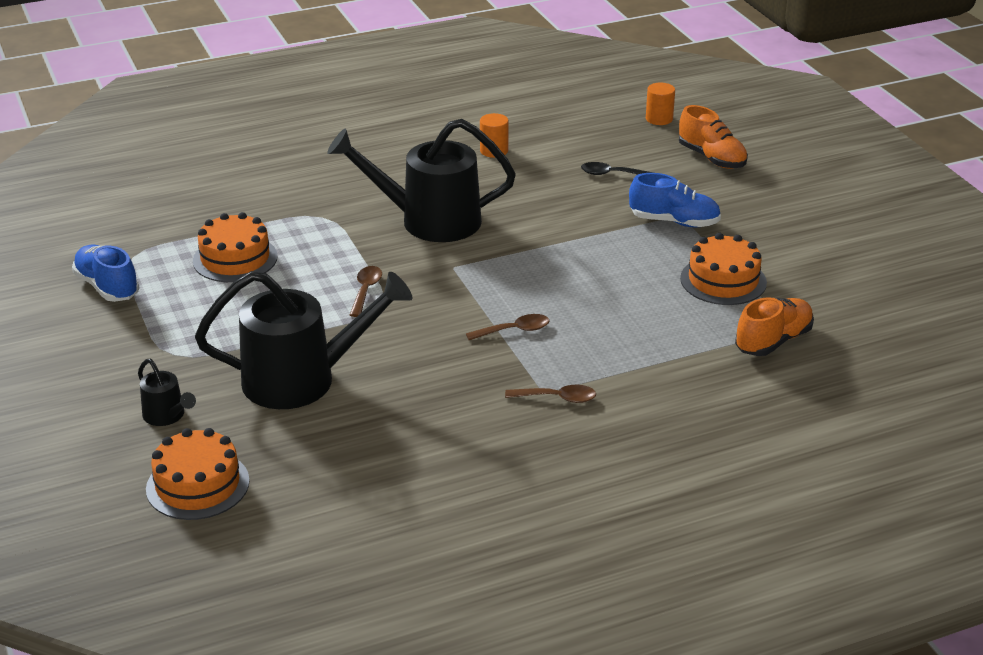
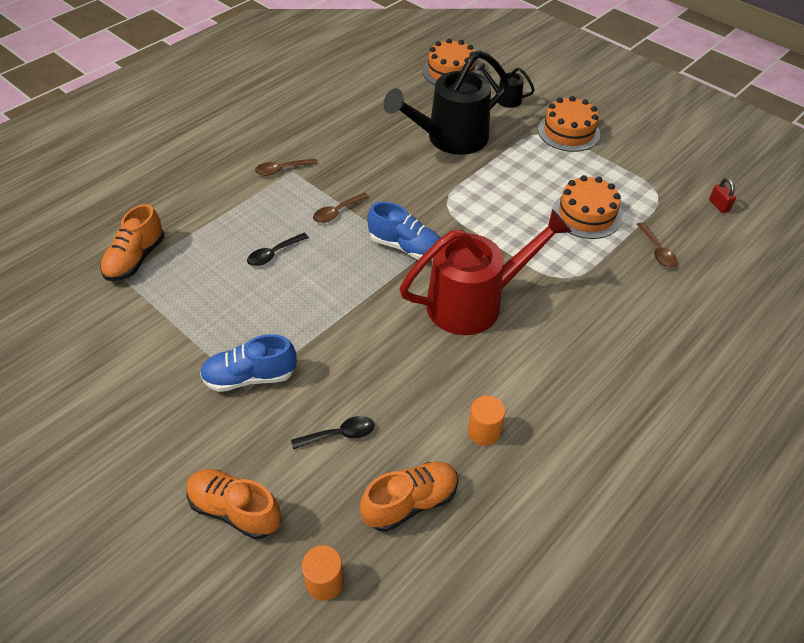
camera: 155 degrees right, 15 degrees up
blue shoe [72,245,139,302] -> blue shoe moved to [367,201,440,260]
black watering can [327,119,516,242] -> red watering can [399,209,572,335]
brown spoon [350,266,382,317] -> brown spoon moved to [636,222,678,268]
orange cake [680,233,767,305] -> orange cake moved to [538,96,600,152]
none -> black spoon [247,233,309,266]
none -> orange shoe [360,462,458,532]
none -> red padlock [709,178,736,213]

